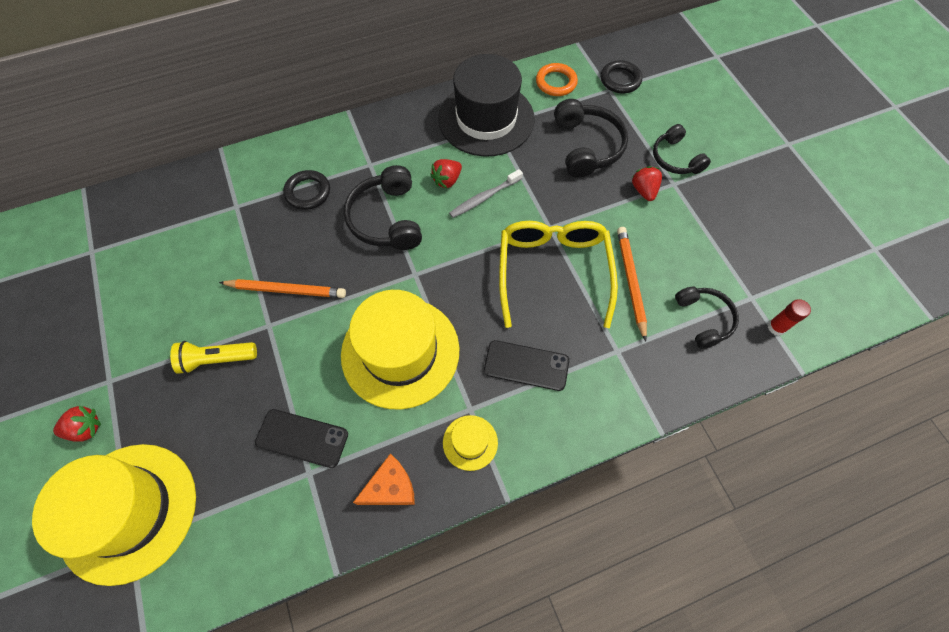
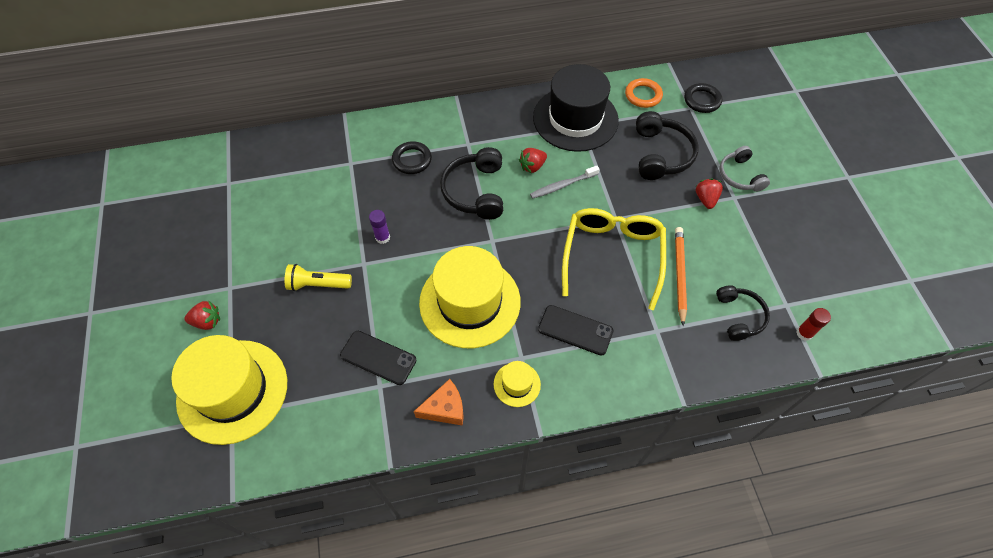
camera: 10 degrees right, 5 degrees down
orange pencil [219,279,346,298] -> purple glue stick [369,210,390,244]
black headphones [653,124,711,174] -> grey headphones [719,146,770,192]

